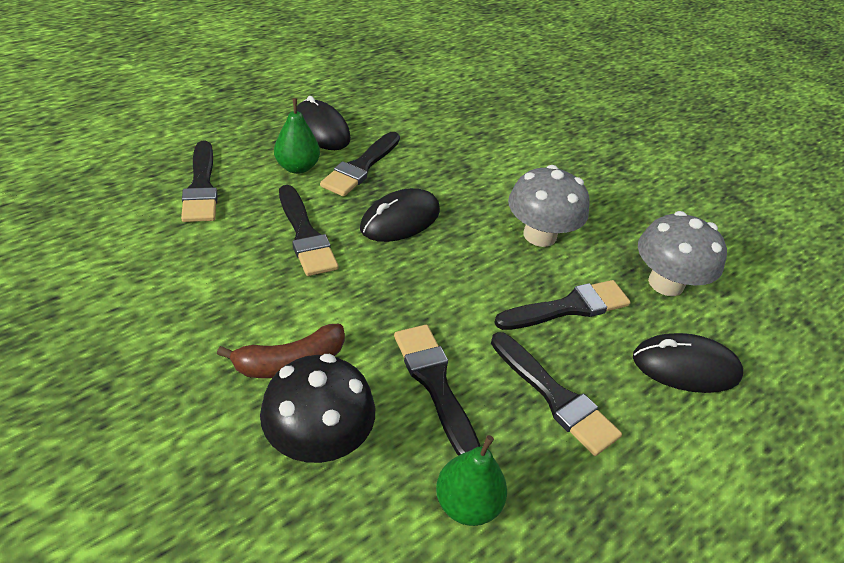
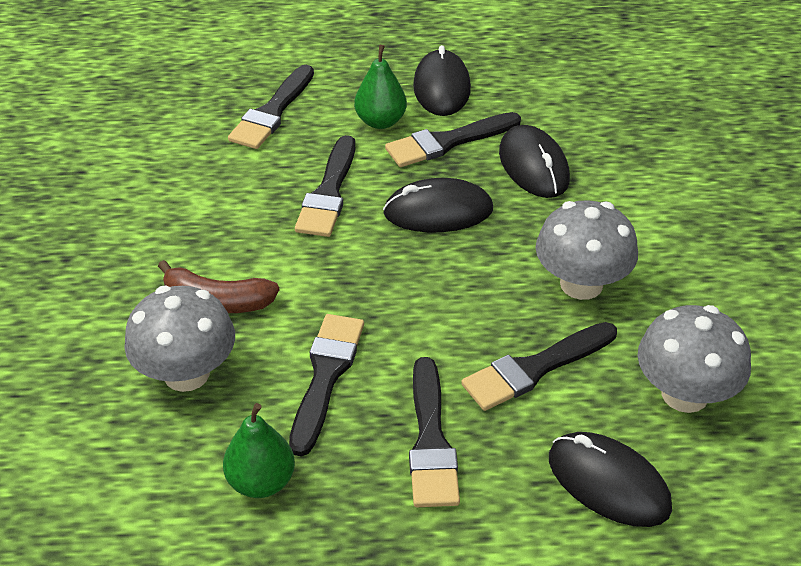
camera: 40 degrees right, 0 degrees up
black mushroom [260,354,375,463] -> grey mushroom [124,286,235,392]
black brush [494,280,631,330] -> black brush turned 135 degrees clockwise [461,322,617,411]
none -> black mouse [499,125,570,198]

